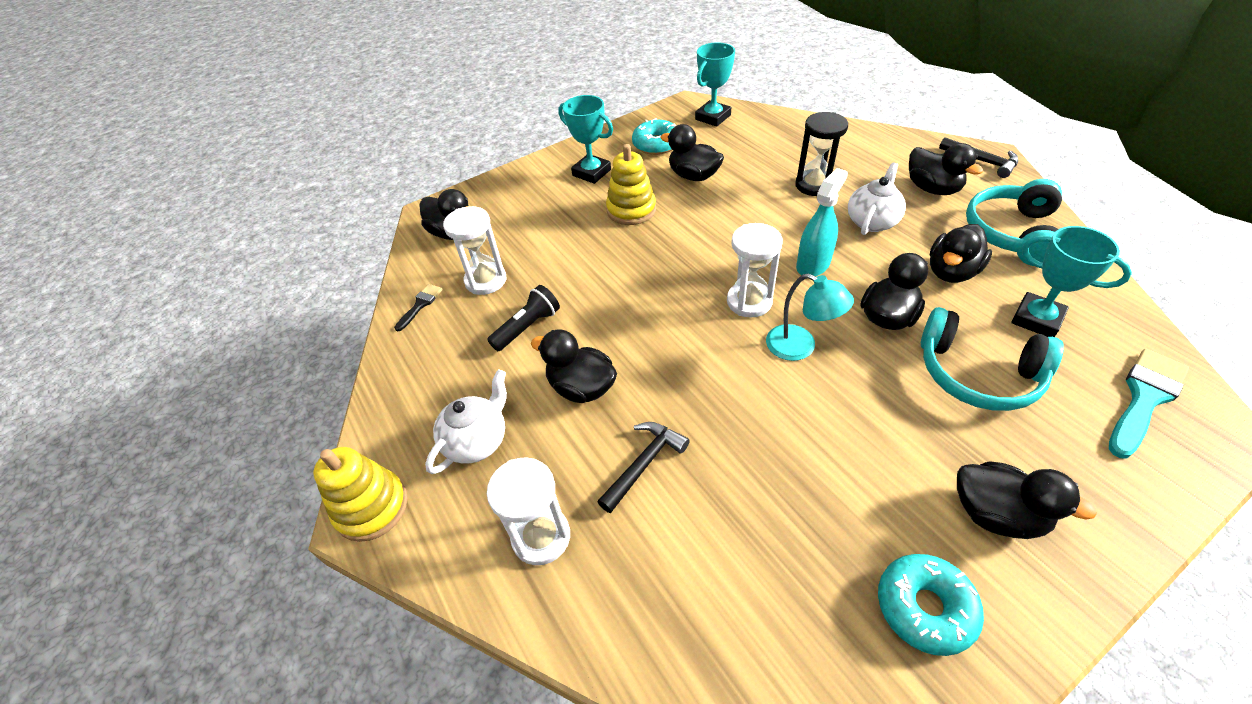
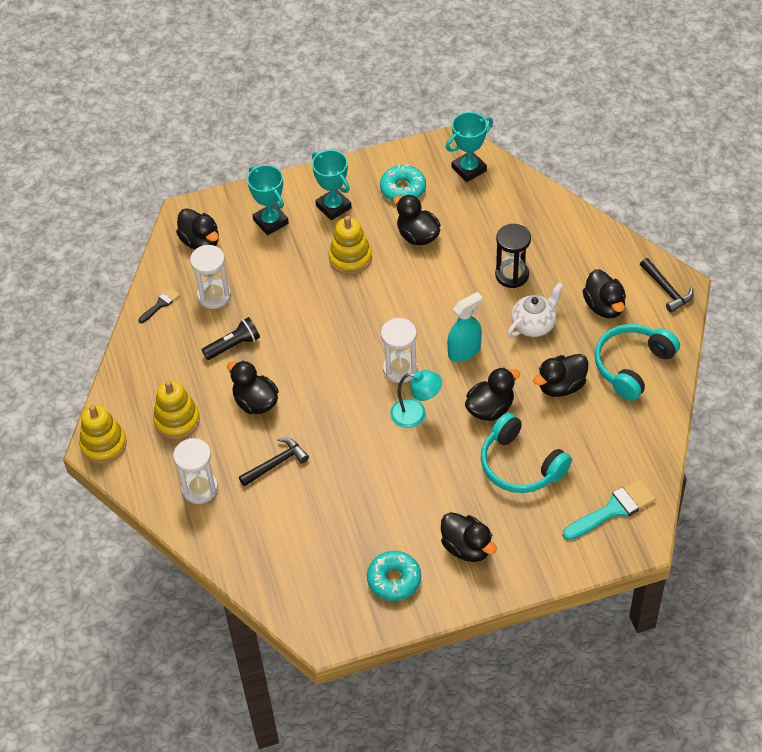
camera: 15 degrees right, 5 degrees up
white teapot [425,369,507,474] -> yellow stacking toy [153,380,200,439]
turquoise lamp [766,274,854,361] -> turquoise lamp turned 45 degrees counterclockwise [390,370,442,428]
turquoise trophy [1011,226,1132,337] -> turquoise trophy moved to [247,165,289,235]

